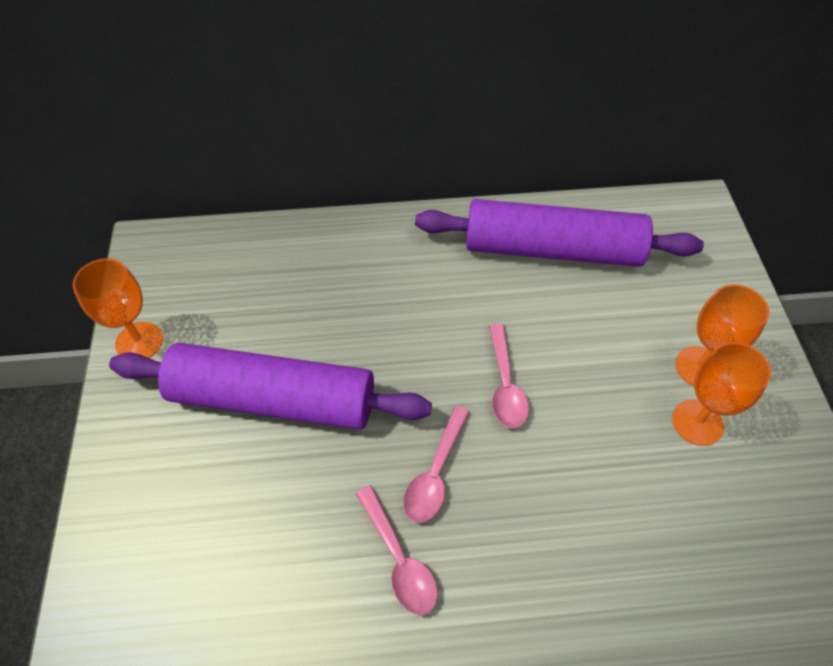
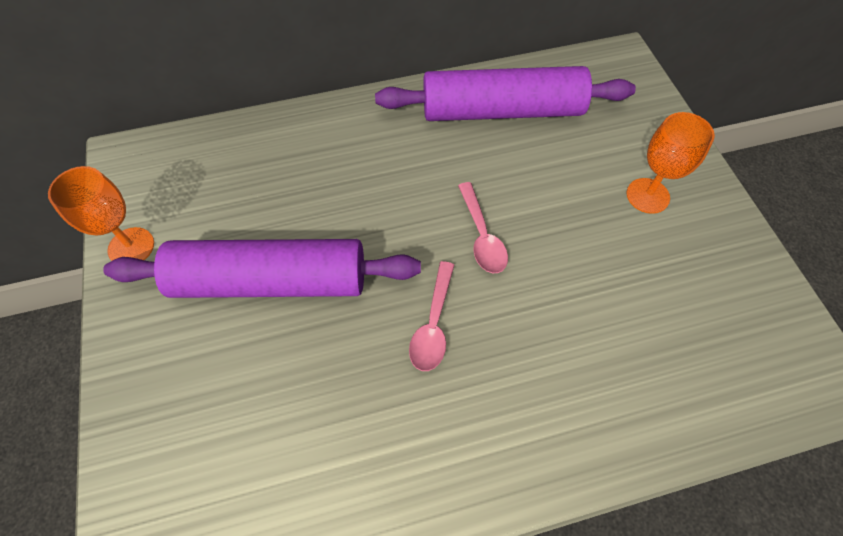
camera: 10 degrees left, 5 degrees up
pink spoon [356,485,438,615] -> none
orange goblet [672,342,771,446] -> none

